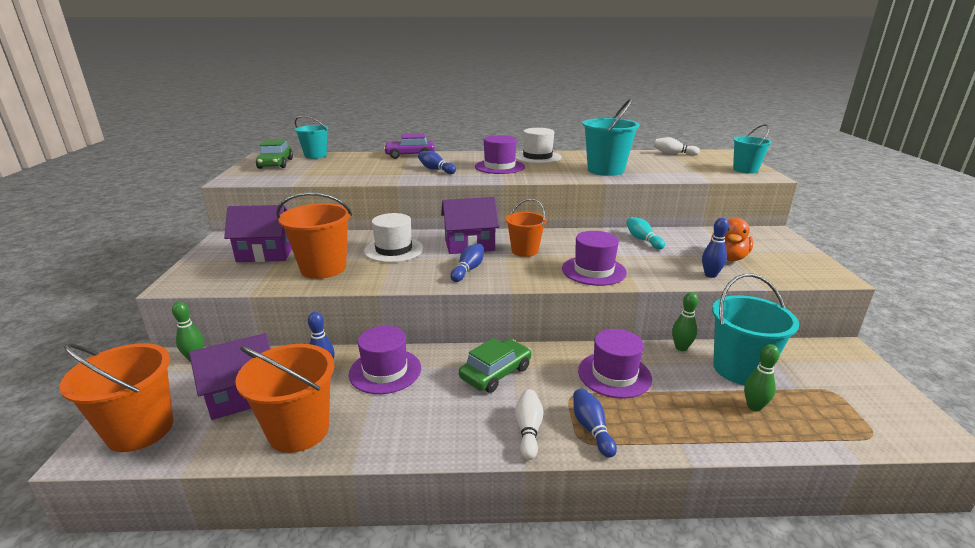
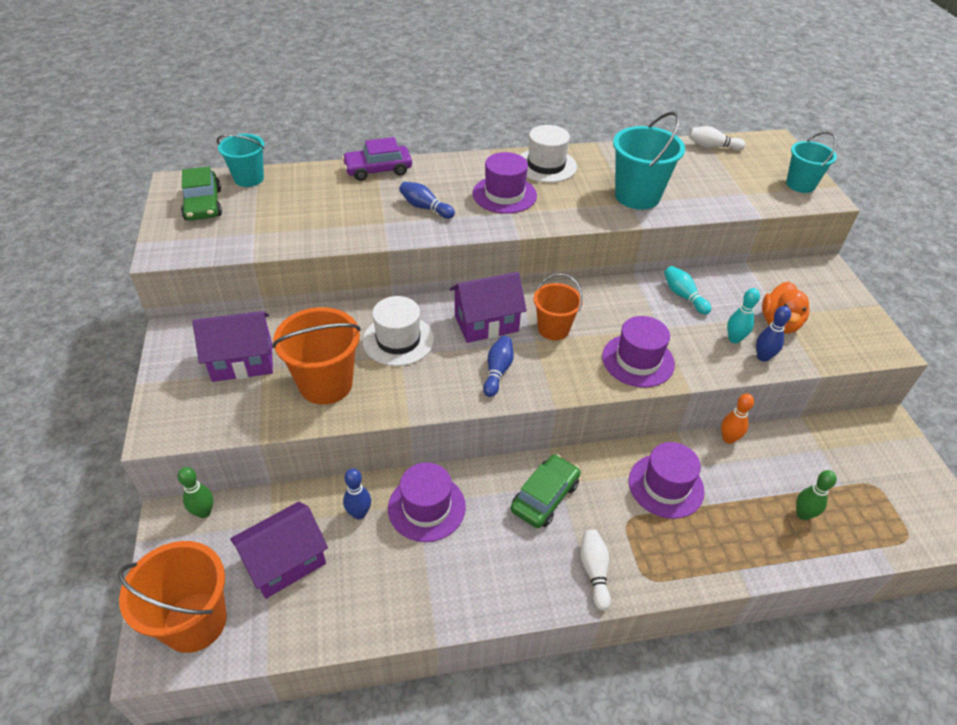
camera: 10 degrees left, 20 degrees up
orange bucket [235,344,335,453] -> none
blue bowling pin [573,389,617,458] -> none
green bowling pin [672,292,699,351] -> orange bowling pin [721,393,754,444]
turquoise bucket [712,274,799,385] -> none
none -> turquoise bowling pin [727,288,760,344]

